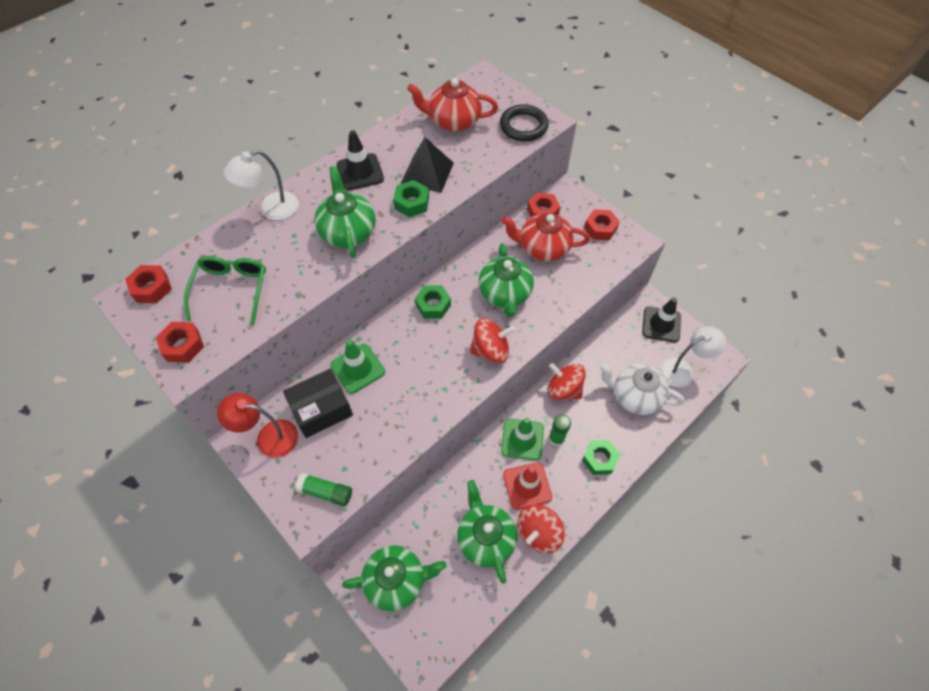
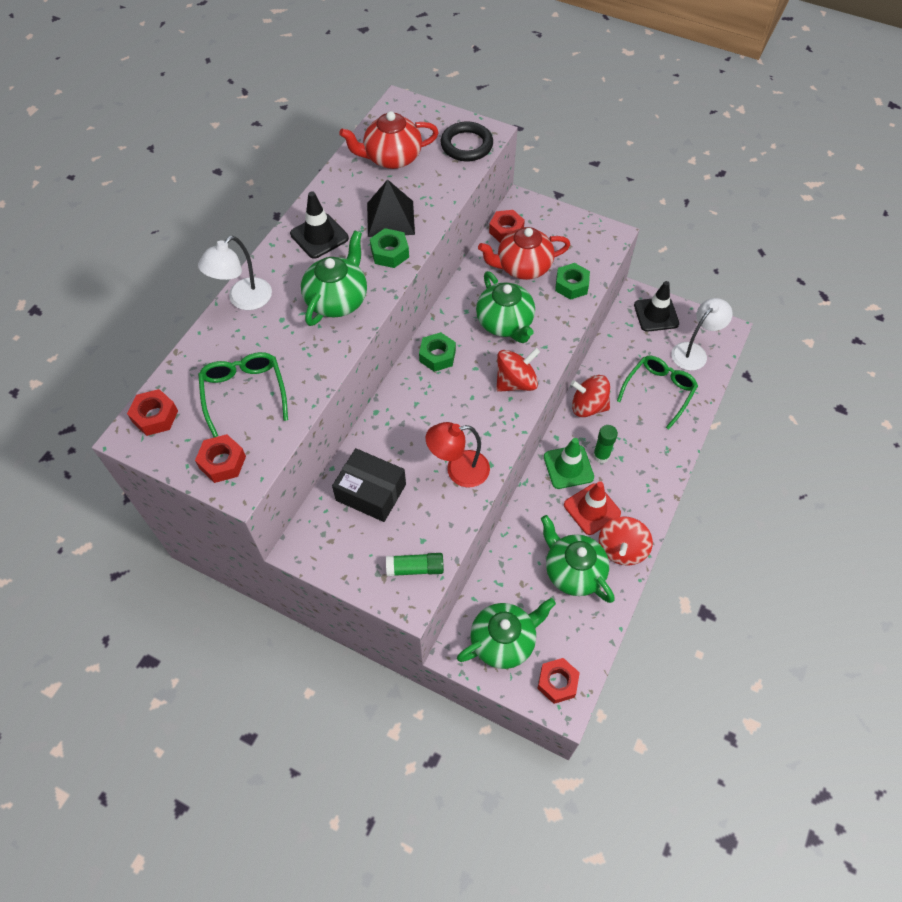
camera: 20 degrees left, 0 degrees up
red lamp [217,393,298,458] -> red lamp moved to [425,422,490,488]
black box [283,369,353,438] -> black box turned 75 degrees clockwise [332,448,406,522]
green teapot [314,166,376,258] -> green teapot turned 60 degrees clockwise [301,231,367,326]
green traffic cone [330,340,385,394] -> none
green nut [582,440,620,475] -> green nut moved to [555,263,590,300]
red nut [584,209,620,240] -> red nut moved to [537,658,580,704]
white teapot [599,362,685,415] -> green glasses [617,356,698,429]

